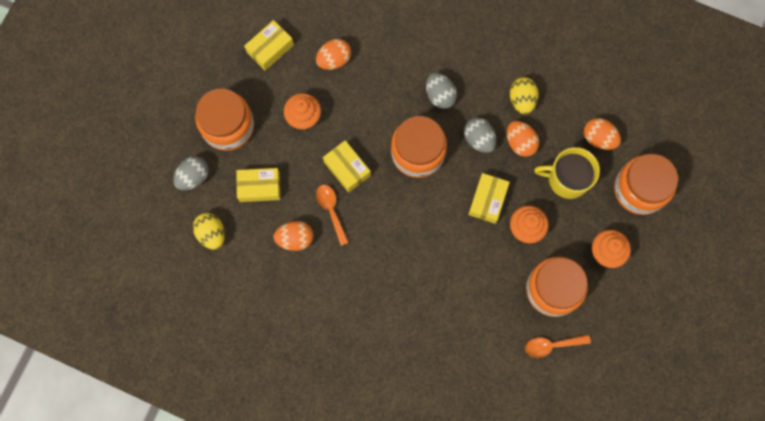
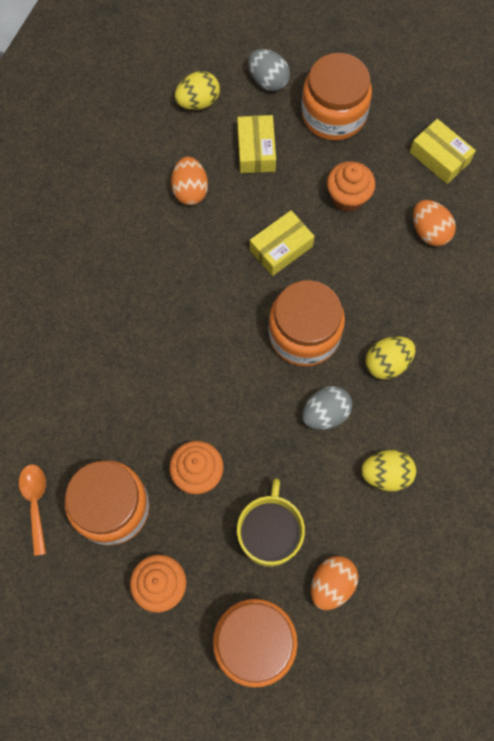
camera: 90 degrees right, 5 degrees down
orange spoon [316,185,349,246] -> none
grey egg [426,73,457,109] -> yellow egg [365,336,415,379]
yellow box [468,173,510,224] -> none
orange egg [507,121,539,157] -> none

